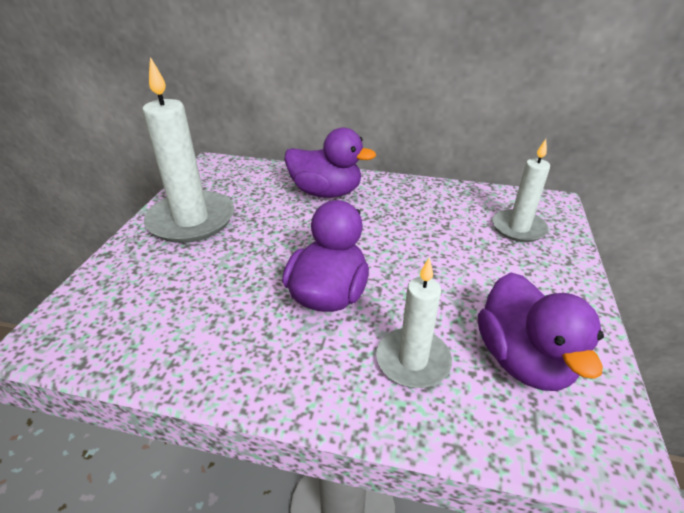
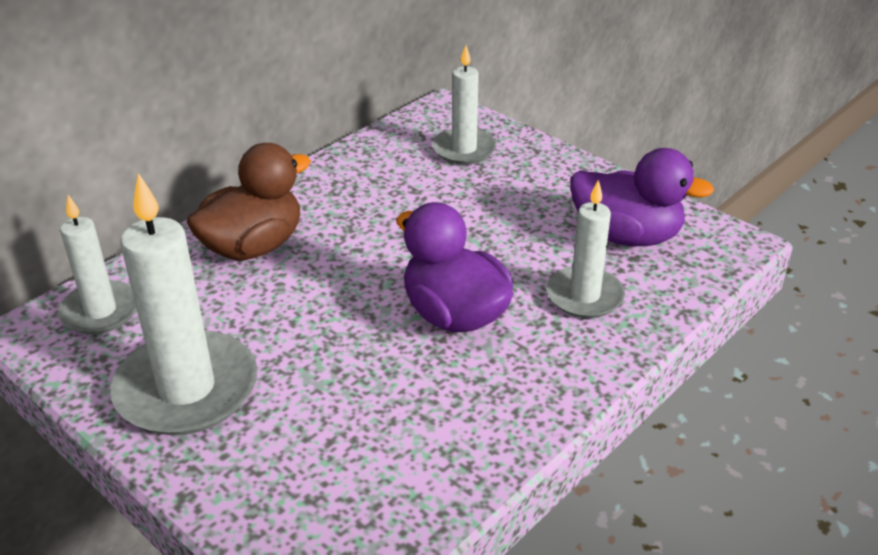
camera: 60 degrees left, 0 degrees up
purple duck [284,128,376,198] -> brown duck [187,143,311,260]
none -> white candle [58,195,137,334]

